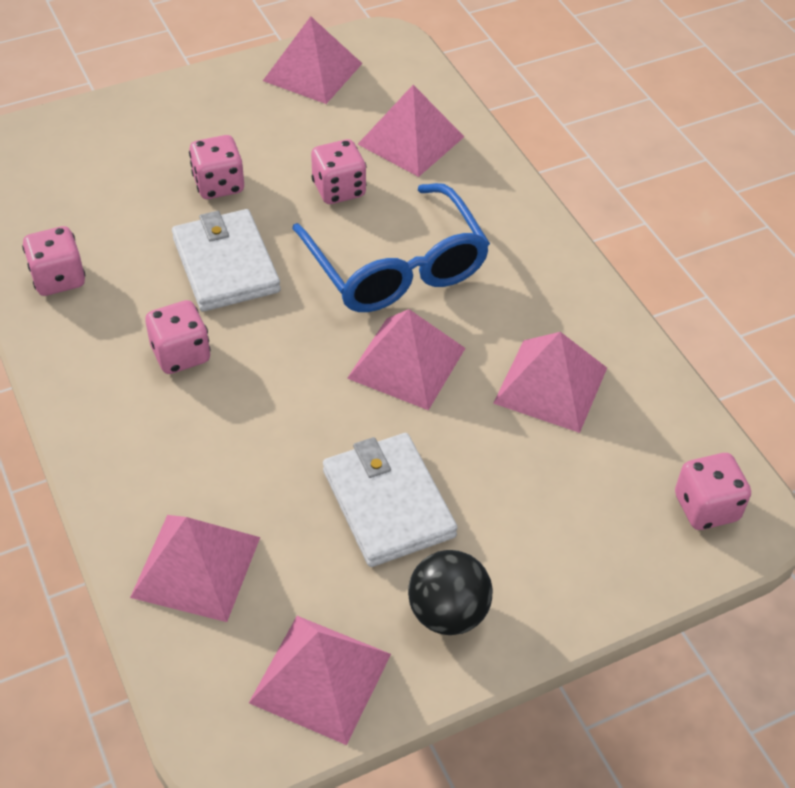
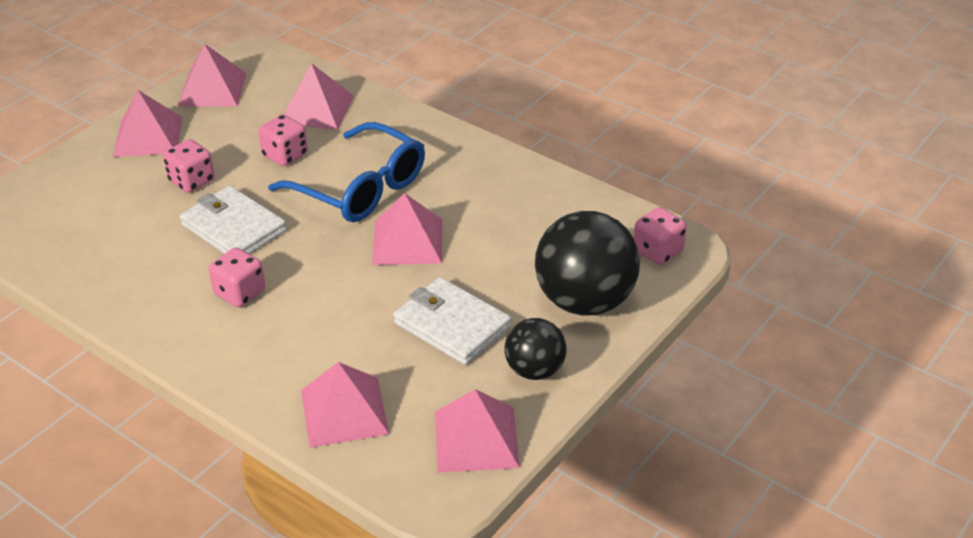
camera: 25 degrees left, 10 degrees down
pink dice [22,226,86,296] -> none
pink pyramid [493,332,607,433] -> pink pyramid moved to [113,90,183,157]
none -> black ball [535,211,640,316]

